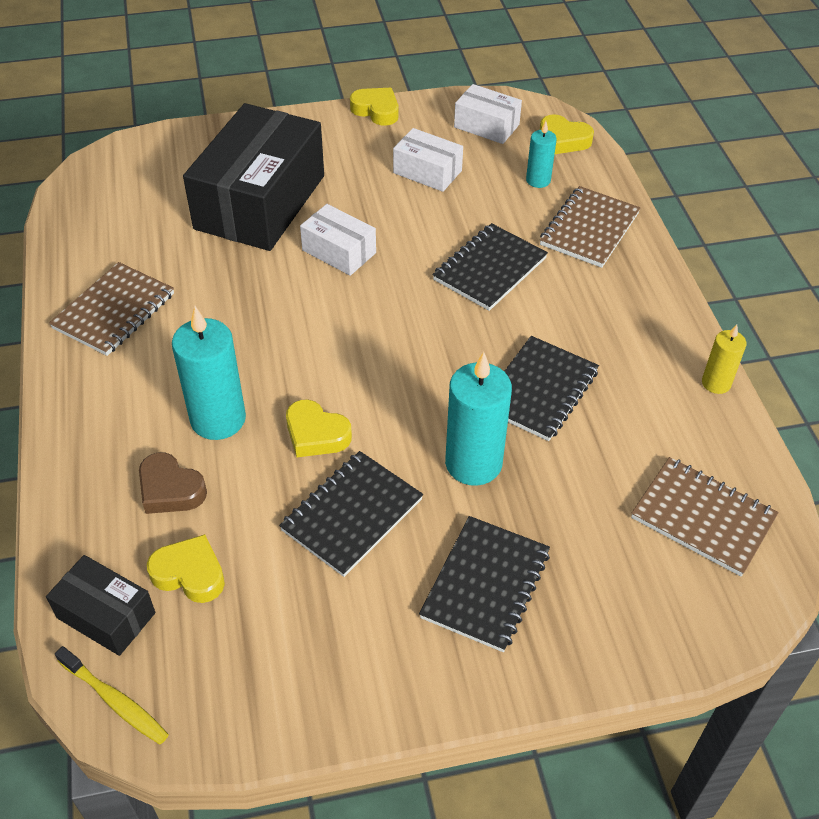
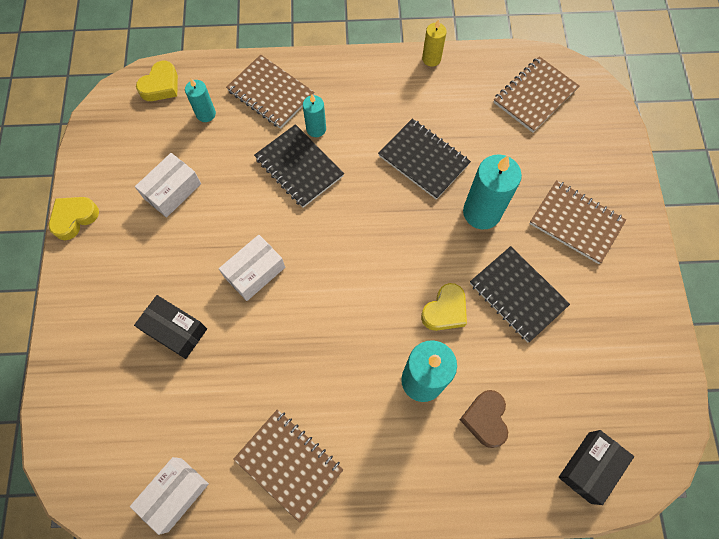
camera: 80 degrees left, 20 degrees up
yellow toothbrush [55,646,169,745] -> none
brown heart [139,452,207,514] -> brown heart turned 135 degrees clockwise [460,390,508,448]
yellow heart [147,534,225,603] -> none
black box [183,103,324,251] -> black box [134,295,207,359], size x0.48
black notebook [419,516,550,652] -> brown notebook [529,180,626,264]
white box [454,84,522,144] -> white box moved to [130,457,209,535]
none -> turquoise candle [303,94,326,137]

